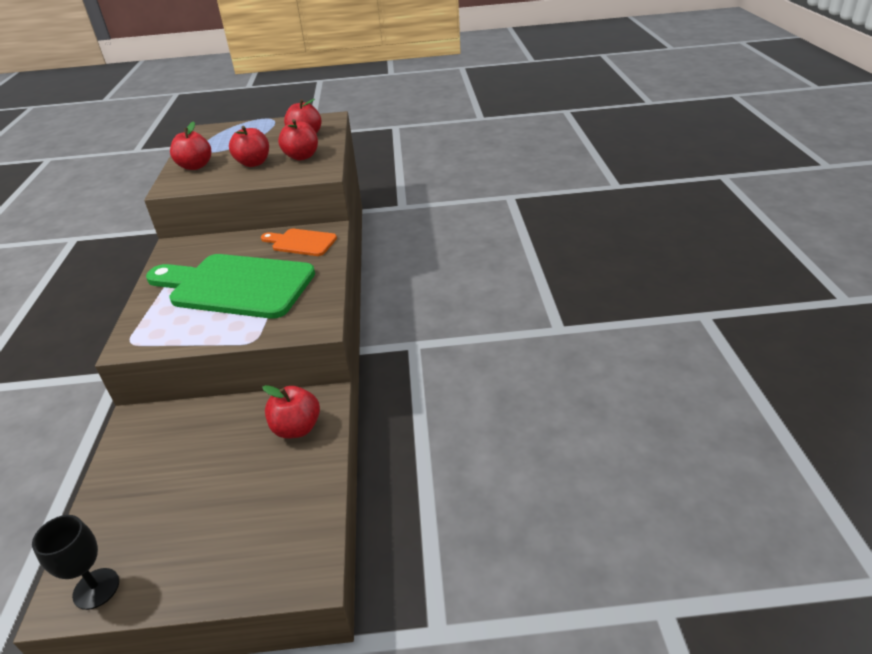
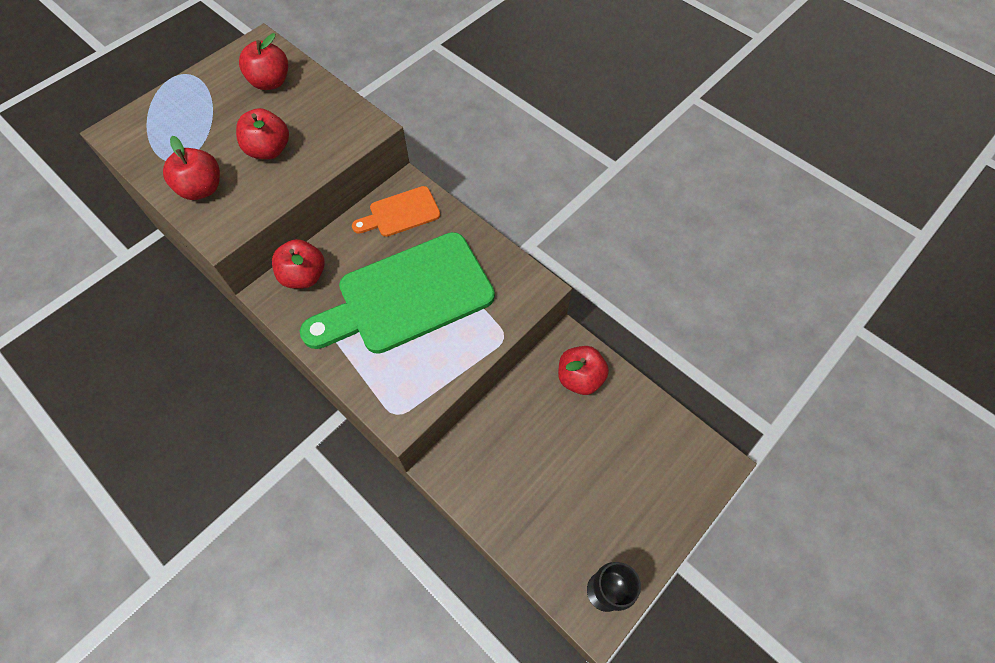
camera: 45 degrees left, 25 degrees up
red apple [278,119,318,160] -> red apple moved to [272,239,324,289]

